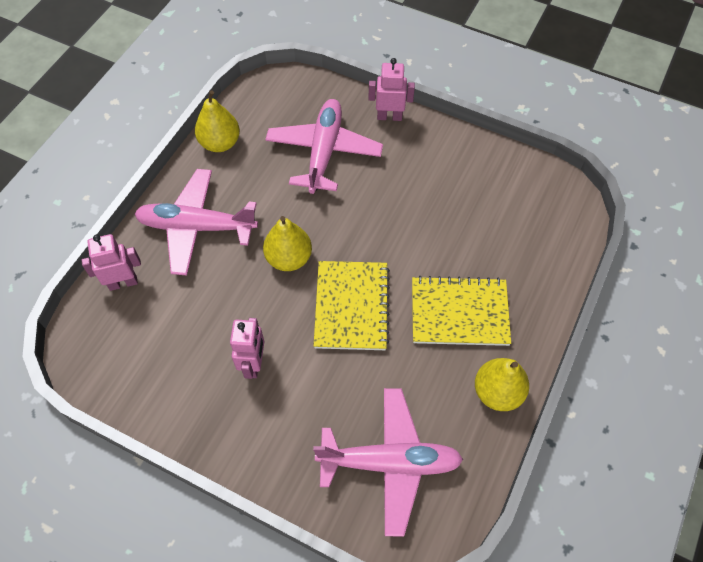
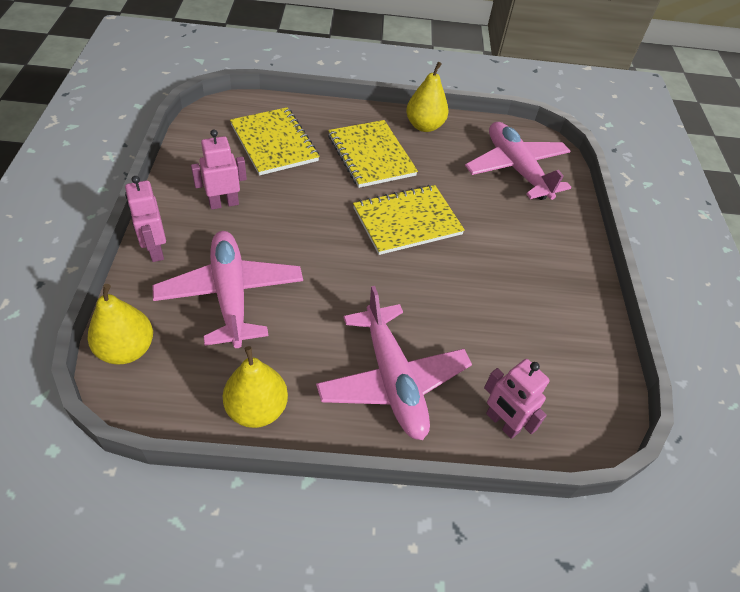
camera: 120 degrees left, 10 degrees down
pink robot [230,318,264,379] -> pink robot moved to [191,129,247,210]
yellow pear [263,216,312,271] -> yellow pear moved to [88,284,153,364]
pink plane [265,99,383,194] -> pink plane turned 90 degrees clockwise [152,231,303,348]
none -> yellow notebook [230,107,320,176]

